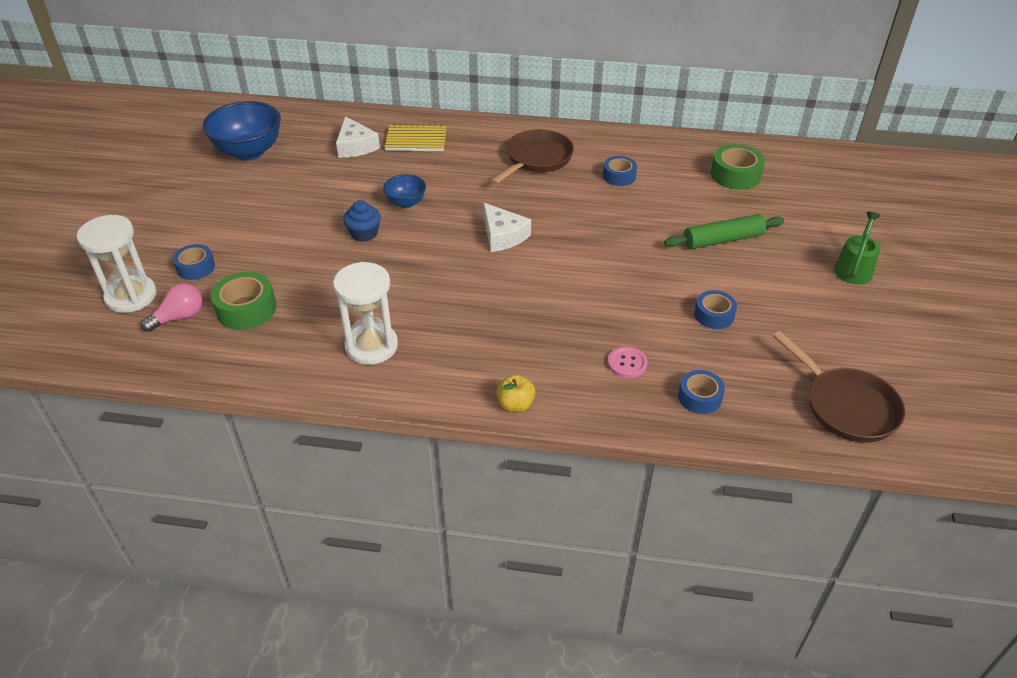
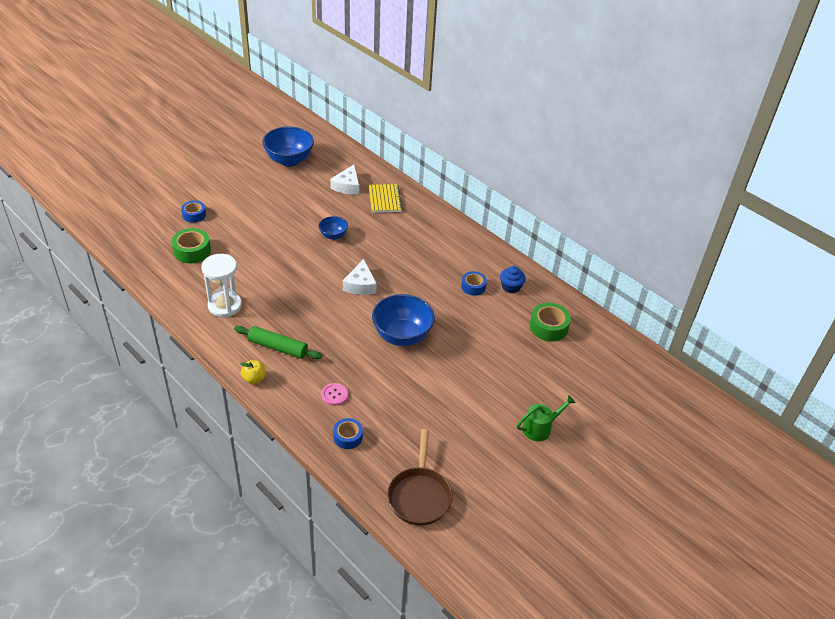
camera: 35 degrees right, 0 degrees up
white hourglass [77,215,157,313] -> none
pink light bulb [141,283,202,332] -> none
blue cupcake [343,200,381,242] -> blue cupcake moved to [500,266,526,294]
yellow notebook [385,124,447,151] -> yellow notebook turned 45 degrees clockwise [368,184,402,213]
brown pan [490,129,574,185] -> none
green rolling pin [664,214,784,249] -> green rolling pin moved to [234,326,322,359]
blue tape [694,290,737,329] -> none
none -> blue bowl [372,294,435,346]

